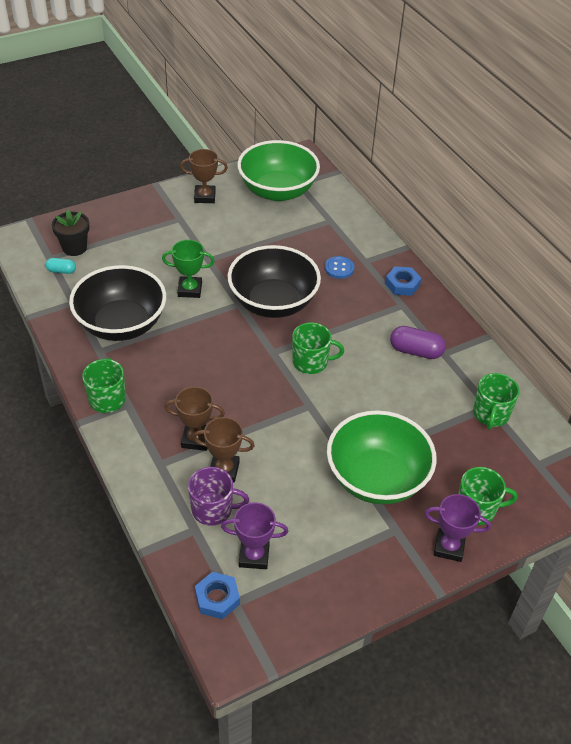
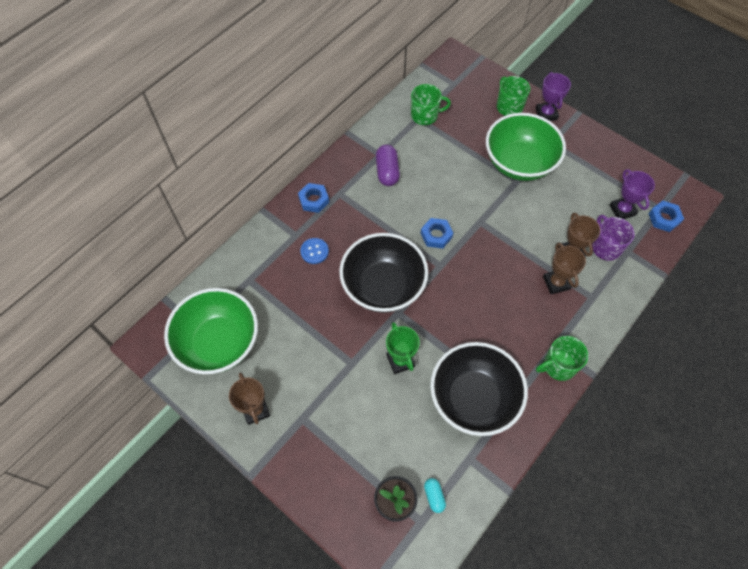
camera: 110 degrees left, 15 degrees up
green mug [292,322,344,374] -> blue nut [421,218,453,249]

